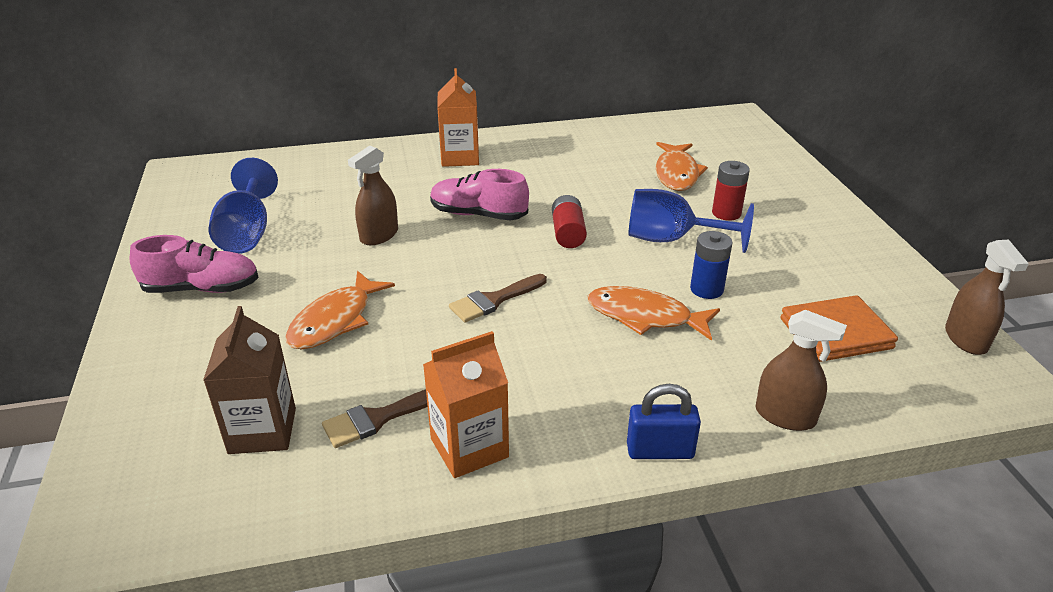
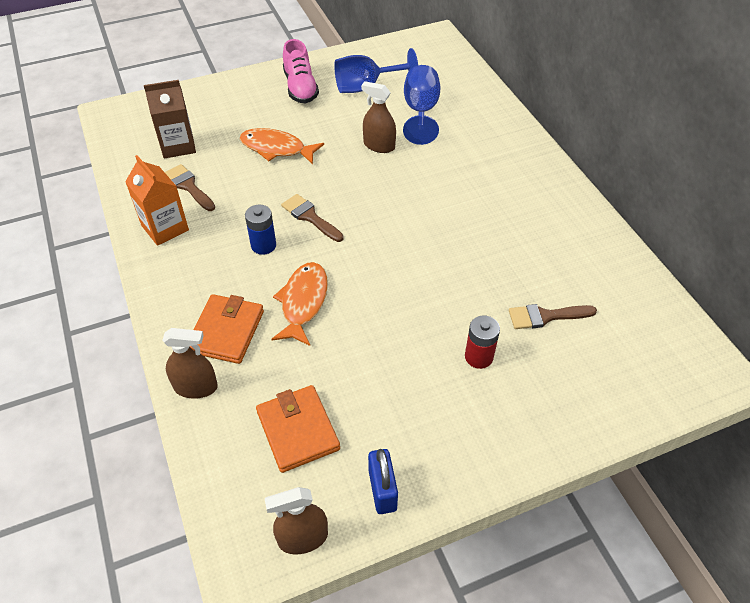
camera: 80 degrees right, 15 degrees up
pink shoe [430,169,529,221] -> none
orange carton [437,68,479,167] -> none
red battery [552,195,587,248] -> none
blue padlock [627,384,701,459] -> blue padlock moved to [368,449,398,514]
blue goblet [628,189,754,253] -> blue goblet moved to [403,65,440,145]
orange fish [656,142,708,191] -> brown brush [509,304,597,329]
blue battery [690,231,733,299] -> blue battery moved to [245,205,276,255]
brown spray bottle [755,310,847,431] -> brown spray bottle turned 105 degrees counterclockwise [162,328,218,399]
none -> orange wallet [190,294,264,364]

